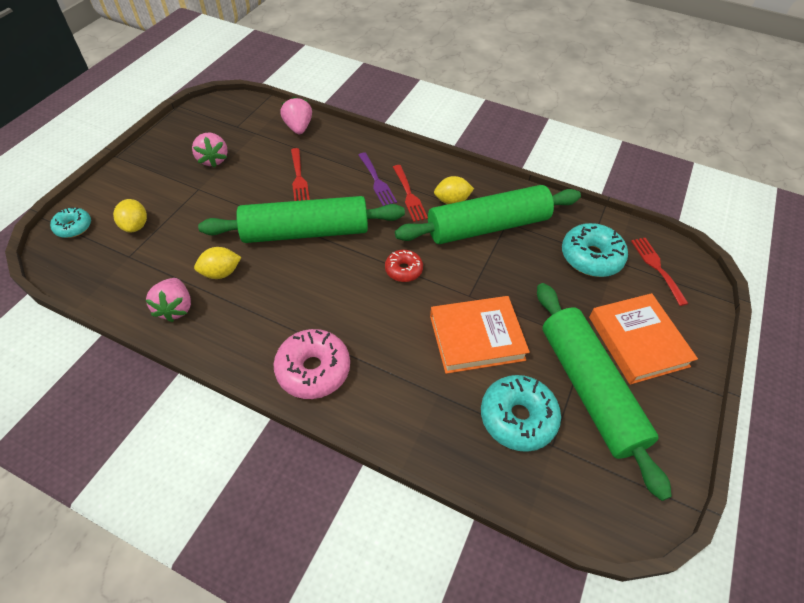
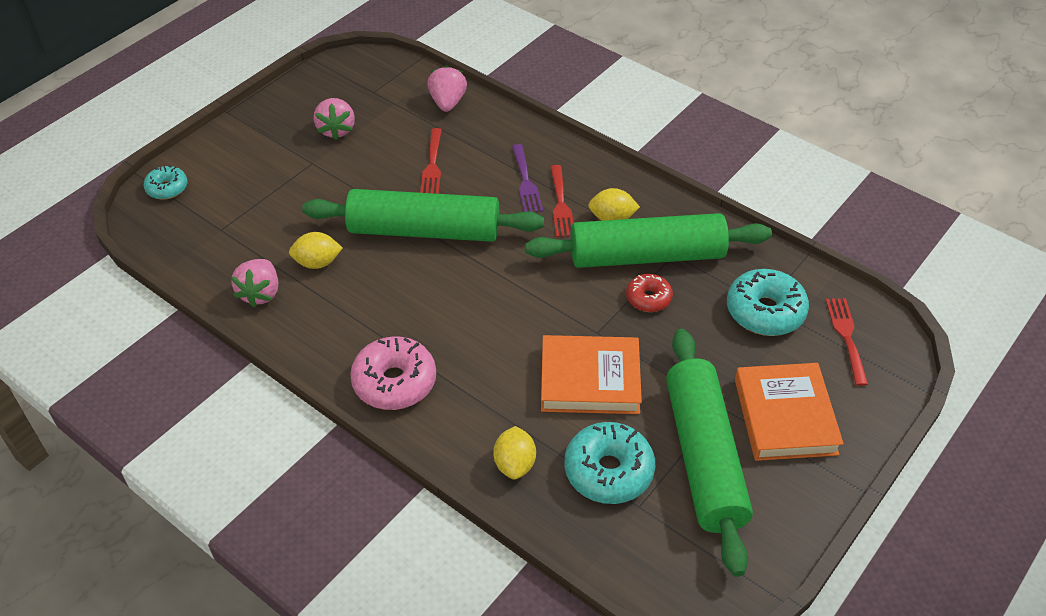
camera: 15 degrees right, 5 degrees down
yellow lemon [113,199,147,232] -> yellow lemon moved to [493,426,536,480]
red donut [385,250,423,282] -> red donut moved to [626,274,673,312]

